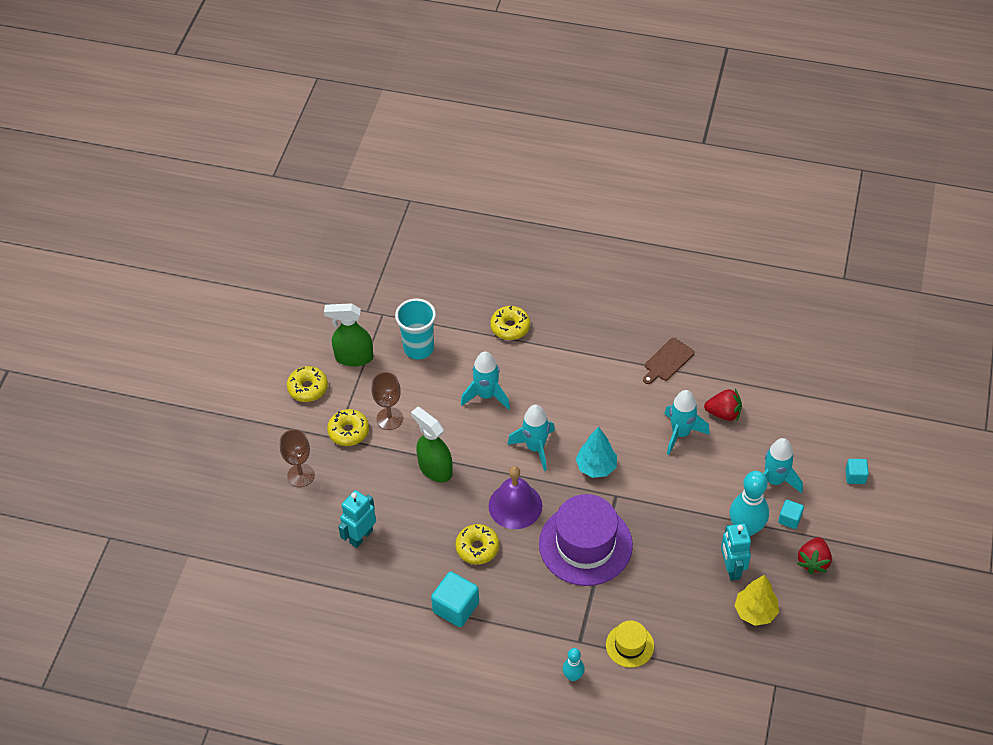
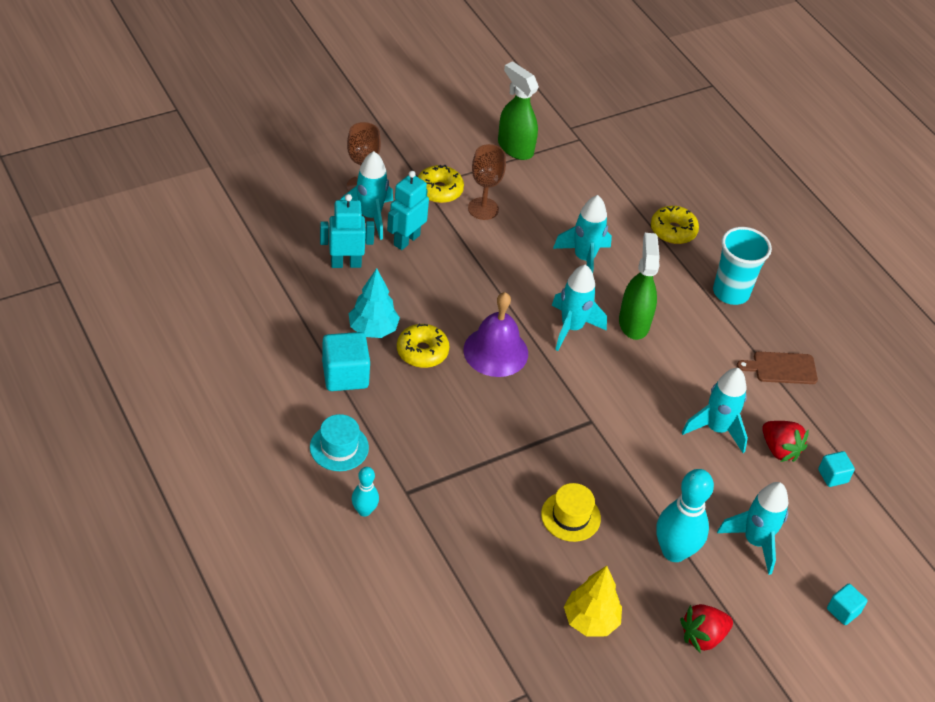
camera: 40 degrees right, 5 degrees down
yellow donut [287,366,328,402] -> none
turquoise cup [395,298,436,360] -> turquoise cup moved to [713,227,772,305]
green spray bottle [411,407,452,482] -> green spray bottle moved to [619,233,660,340]
purple hat [539,494,633,586] -> none
turquoise tree [576,427,617,478] -> turquoise tree moved to [349,268,400,338]
yellow hat [606,620,654,668] -> yellow hat moved to [541,483,601,542]
turquoise robot [721,523,751,581] -> turquoise robot moved to [387,171,429,250]
turquoise cube [778,500,804,529] -> turquoise cube moved to [818,451,855,487]
none -> turquoise hat [310,414,369,471]
none -> turquoise rocket [340,151,393,240]

